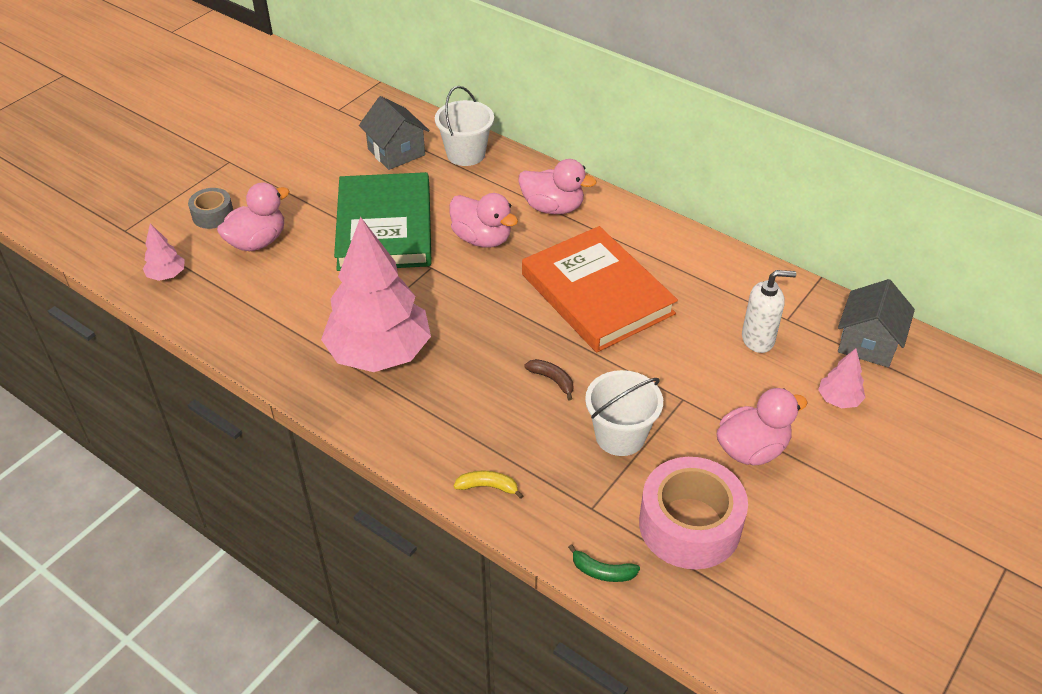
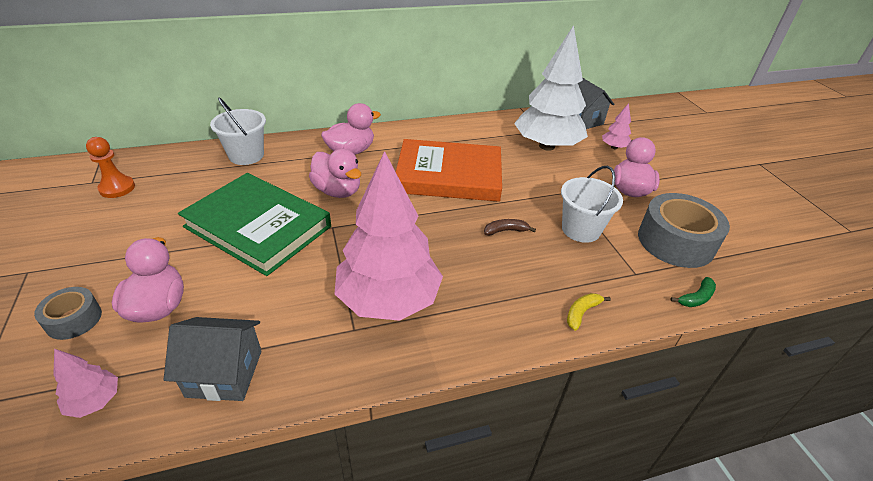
camera: 55 degrees left, 5 degrees down
grey house [359,96,429,170] -> grey house moved to [163,317,262,401]
pink duck [449,193,518,248] -> pink duck turned 60 degrees clockwise [309,149,361,198]
pink tape [639,457,748,569] -> grey tape [638,193,730,268]
white soap dispenser [742,270,796,353] -> white tree [514,25,588,151]
none -> orange pawn [86,137,135,198]

